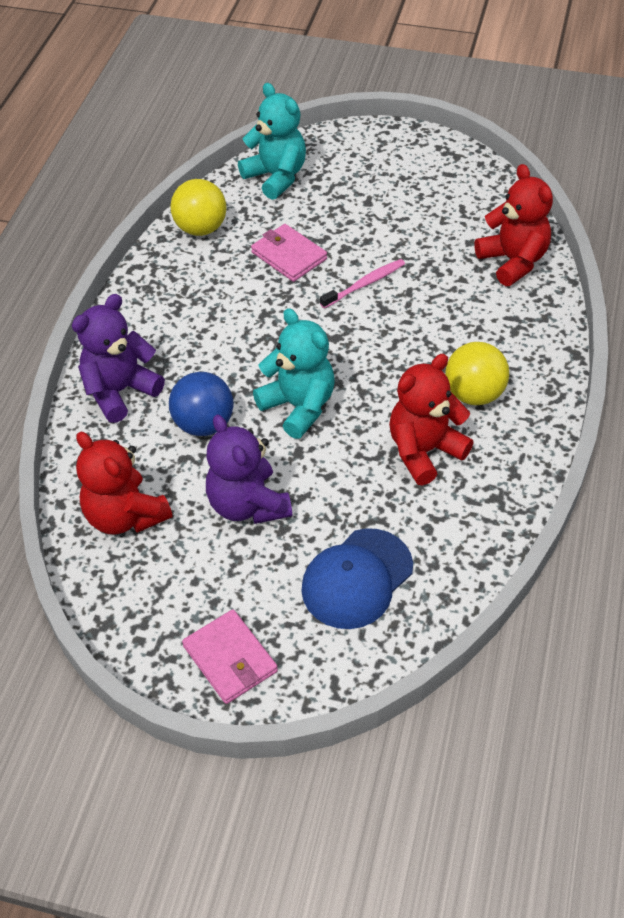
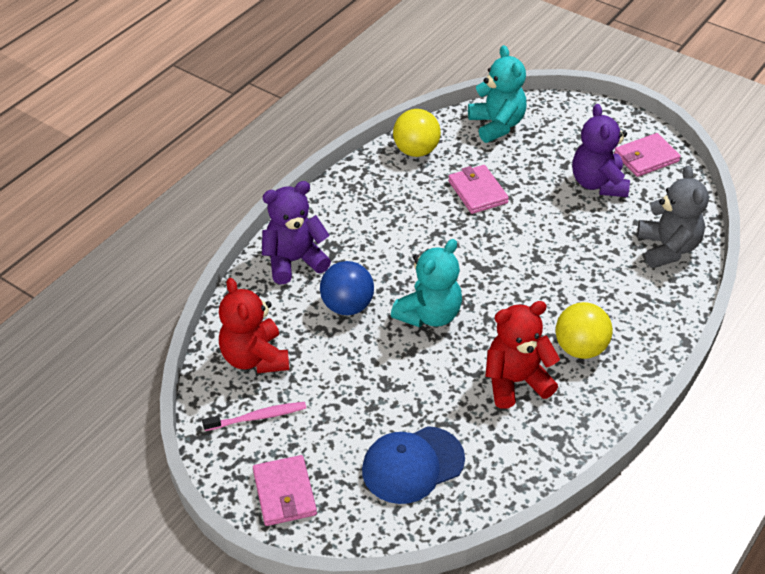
camera: 20 degrees right, 5 degrees down
purple teddy bear [206,414,292,524] -> purple teddy bear moved to [572,104,630,197]
turquoise teddy bear [253,308,334,439] -> turquoise teddy bear turned 60 degrees clockwise [391,239,462,327]
pink toothbrush [320,259,405,308] -> pink toothbrush moved to [202,402,306,431]
red teddy bear [474,164,553,286] -> grey teddy bear [637,166,709,268]
none -> pink wallet [614,133,681,177]

